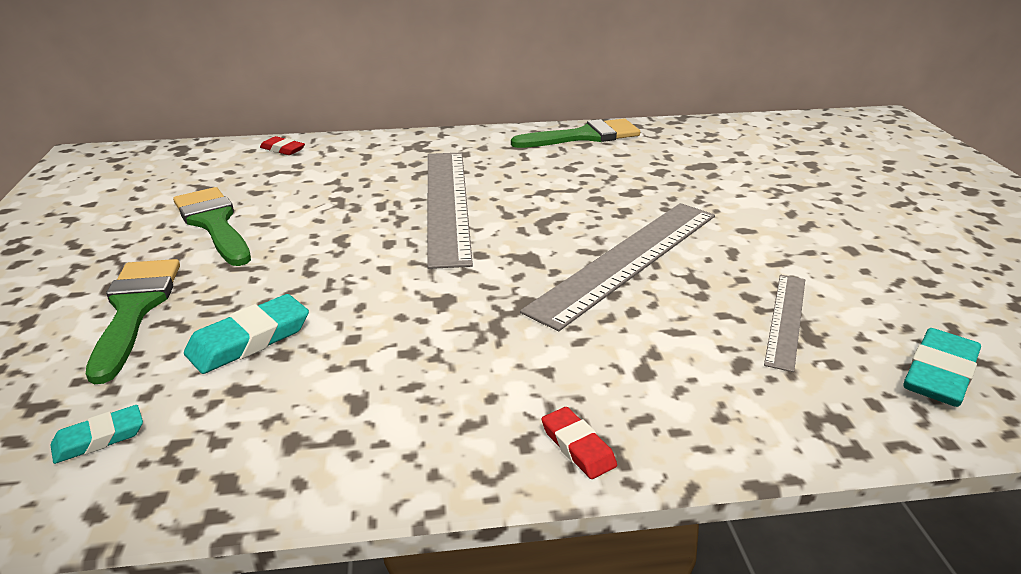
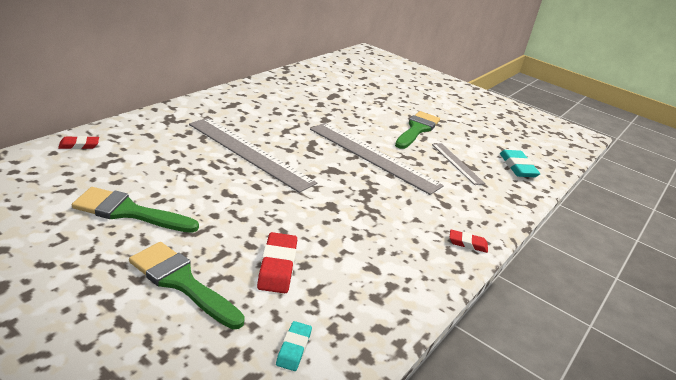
camera: 50 degrees left, 0 degrees up
turquoise eraser [184,294,309,374] -> red eraser [257,232,297,293]
green brush [511,119,640,148] -> green brush moved to [395,111,440,149]
grey ruler [520,203,715,331] -> grey ruler turned 45 degrees counterclockwise [310,123,444,195]

